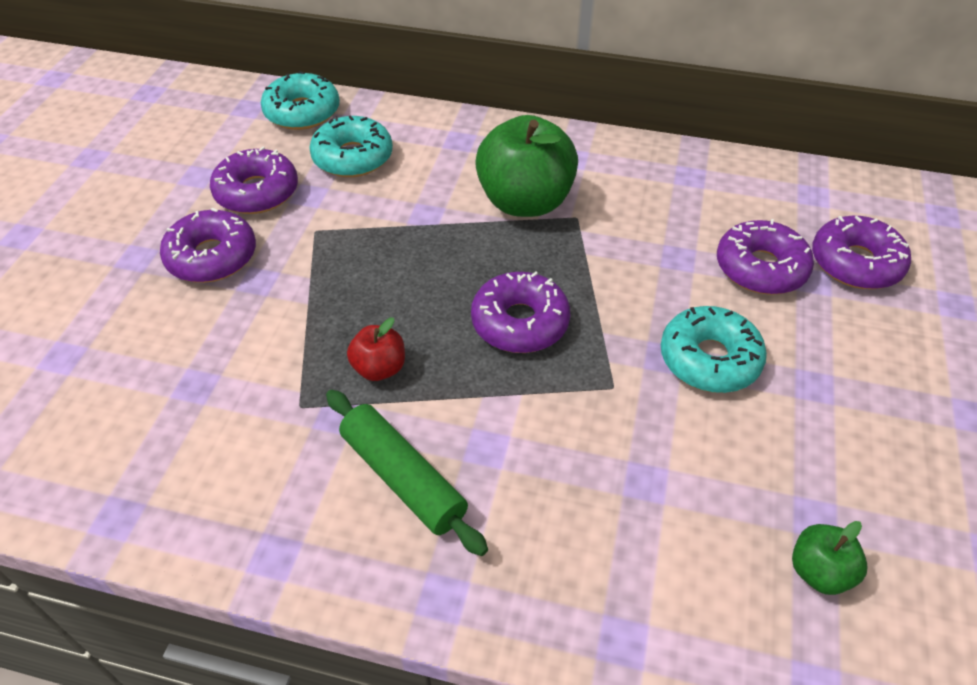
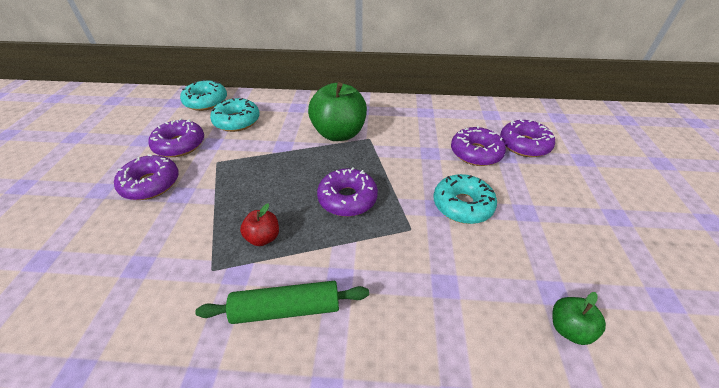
camera: 10 degrees left, 5 degrees down
green rolling pin [326,390,488,556] -> green rolling pin turned 45 degrees counterclockwise [195,281,369,324]

